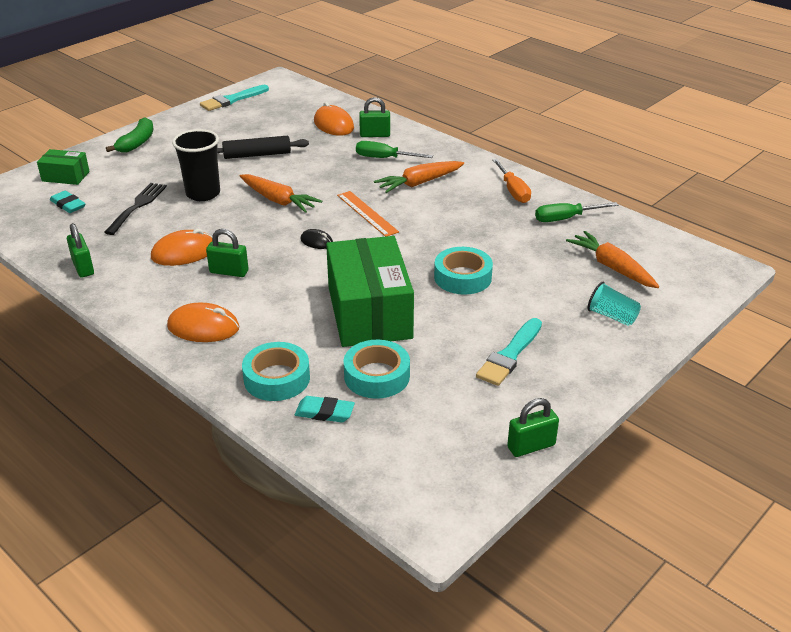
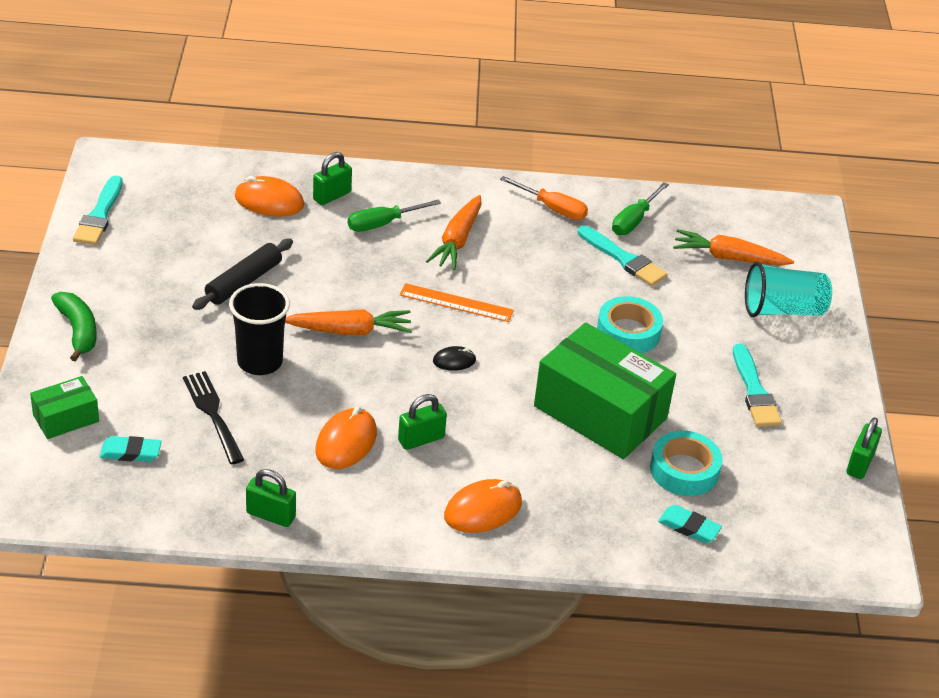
camera: 45 degrees left, 5 degrees up
turquoise tape [242,342,310,401] -> none
turquoise eraser [295,396,355,422] -> turquoise eraser turned 60 degrees clockwise [658,505,722,543]
turquoise cup [587,282,641,326] -> turquoise cup [745,262,832,317], size x1.64
none -> turquoise brush [577,225,668,286]

